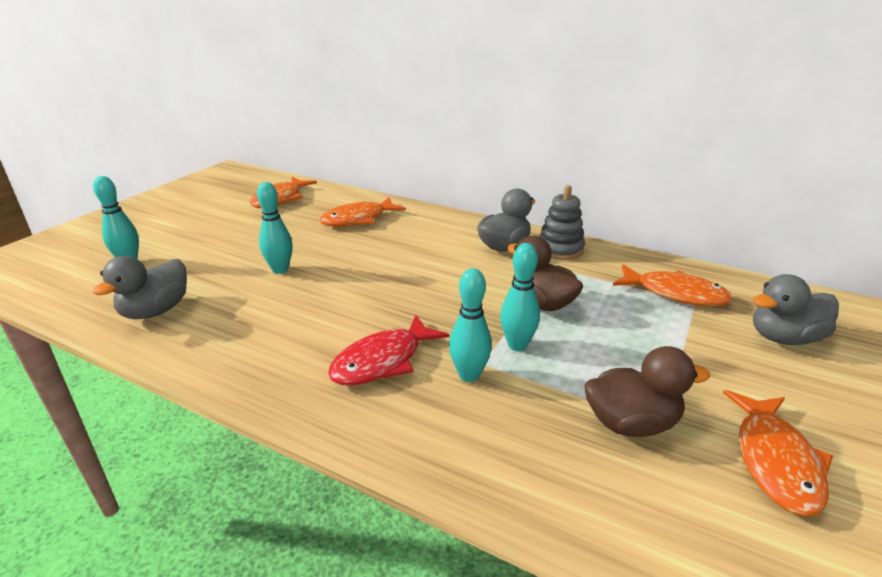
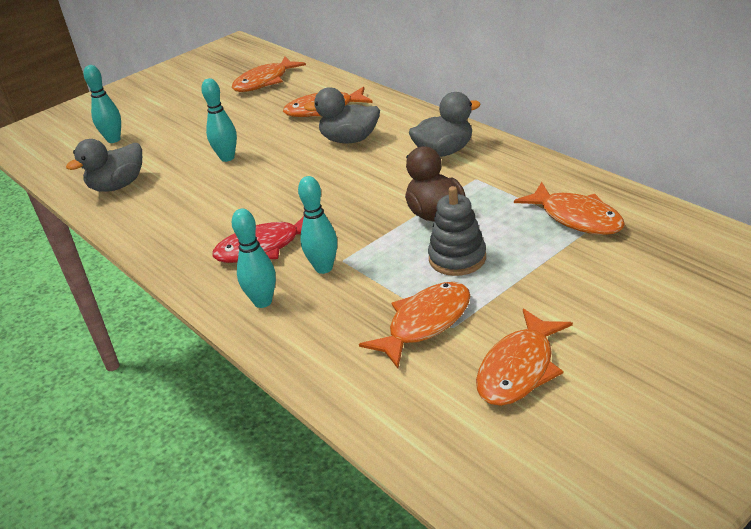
camera: 25 degrees right, 5 degrees up
turquoise bowling pin [500,243,540,351] -> turquoise bowling pin moved to [232,209,276,308]
grey stacking toy [539,185,585,260] -> grey stacking toy moved to [428,186,486,276]
brown duck [584,346,710,437] -> orange fish [359,282,470,368]
grey duck [753,274,839,345] -> grey duck moved to [304,87,380,143]

